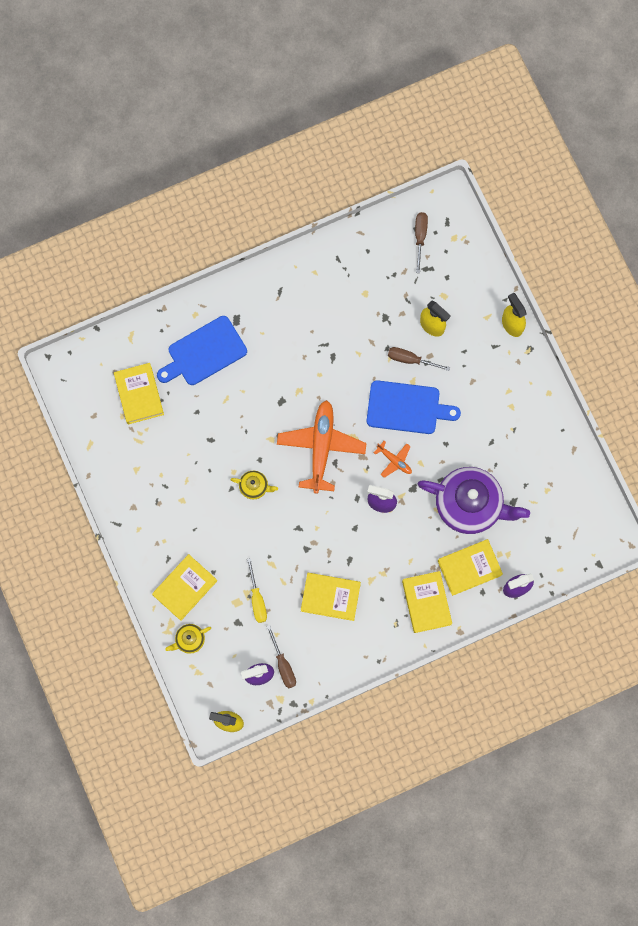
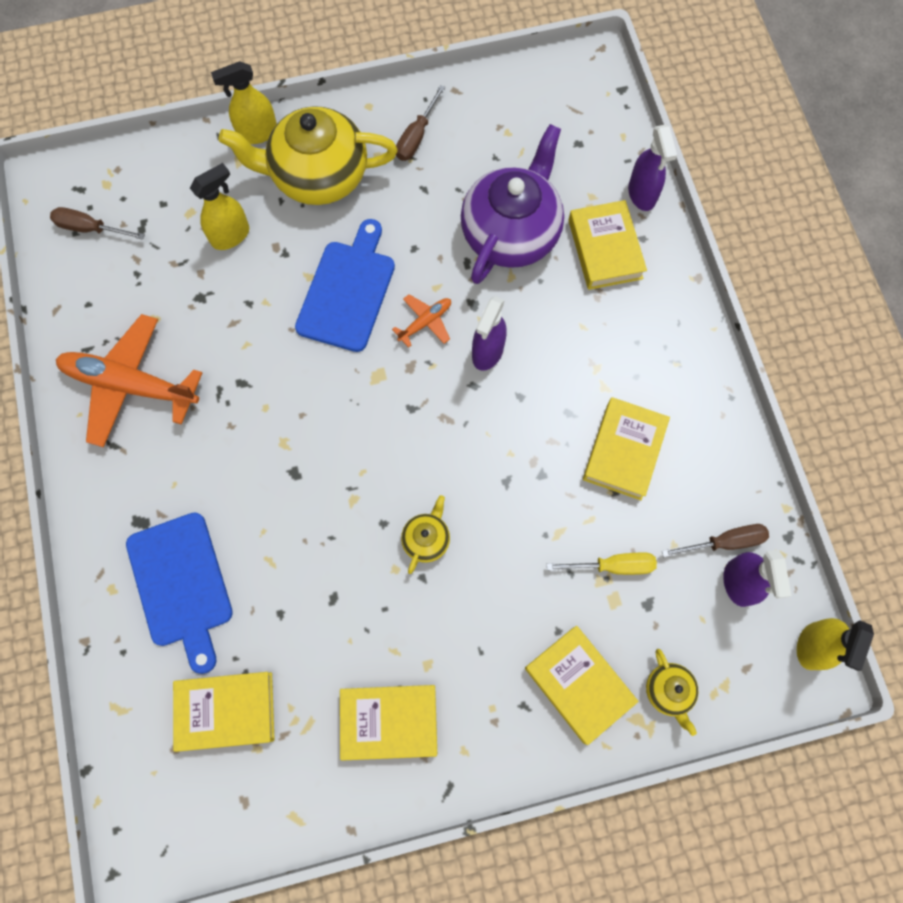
camera: 80 degrees left, 5 degrees down
orange plane [277,400,367,494] -> orange plane moved to [56,314,202,447]
brown screwdriver [388,347,450,371] -> brown screwdriver moved to [396,85,445,161]
yellow book [402,571,452,633] -> yellow book moved to [340,685,437,761]
none -> yellow teapot [219,106,398,205]

